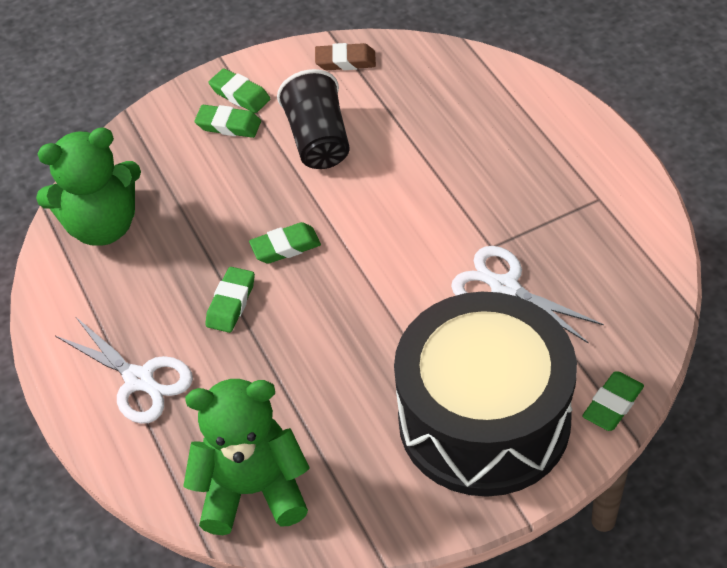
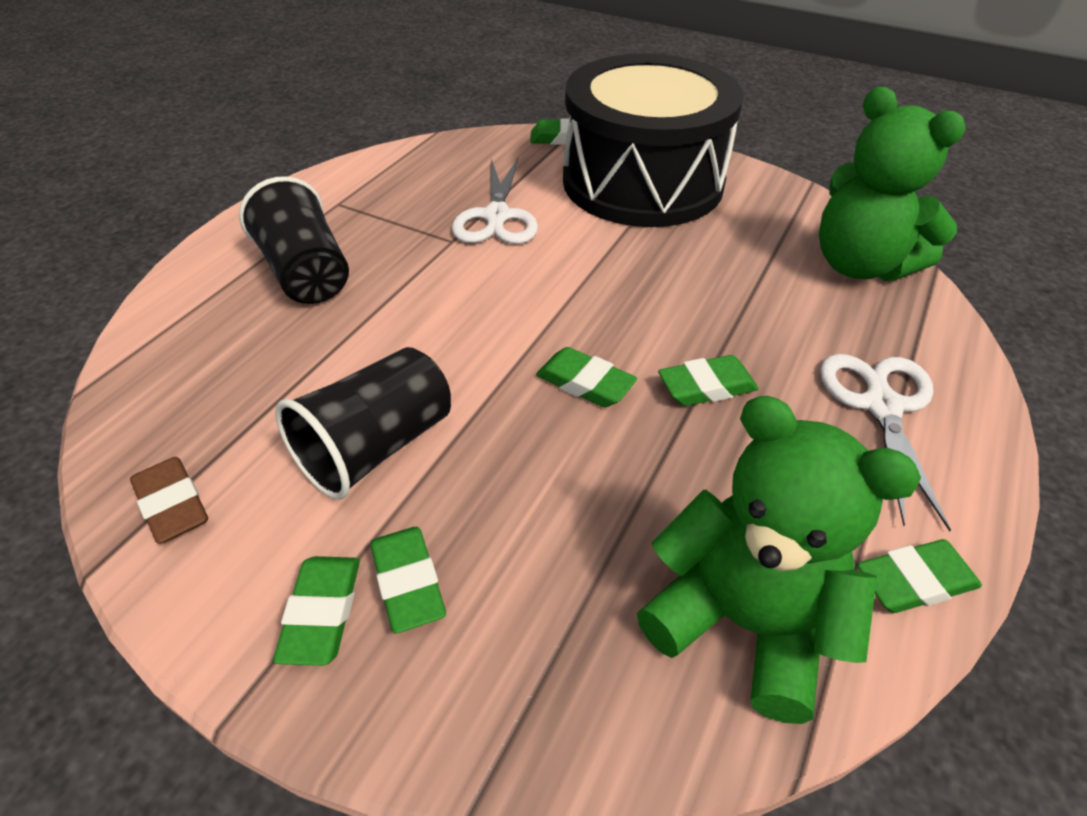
camera: 130 degrees left, 5 degrees down
none -> black cup [239,176,349,304]
none -> green eraser [857,539,982,613]

